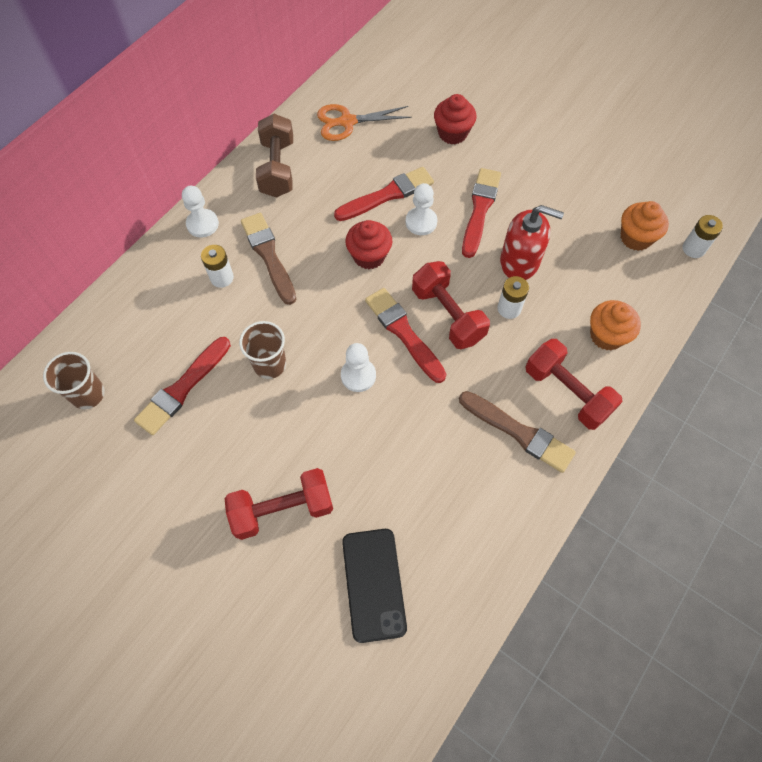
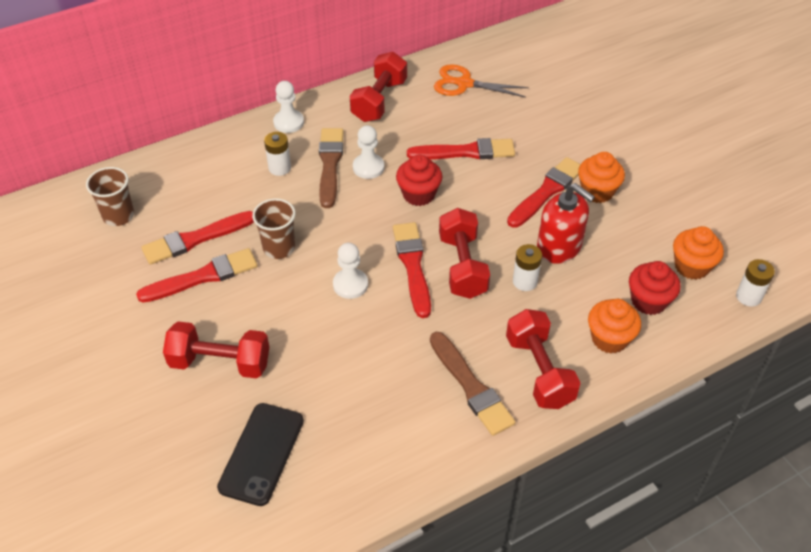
camera: 25 degrees right, 15 degrees down
brown dumbbell [256,114,293,198] -> red dumbbell [350,52,407,122]
white pawn [406,183,437,235] -> white pawn moved to [353,125,384,179]
red cupcake [434,94,476,144] -> red cupcake moved to [629,261,681,315]
none -> red brush [136,248,257,302]
none -> orange cupcake [578,152,625,203]

